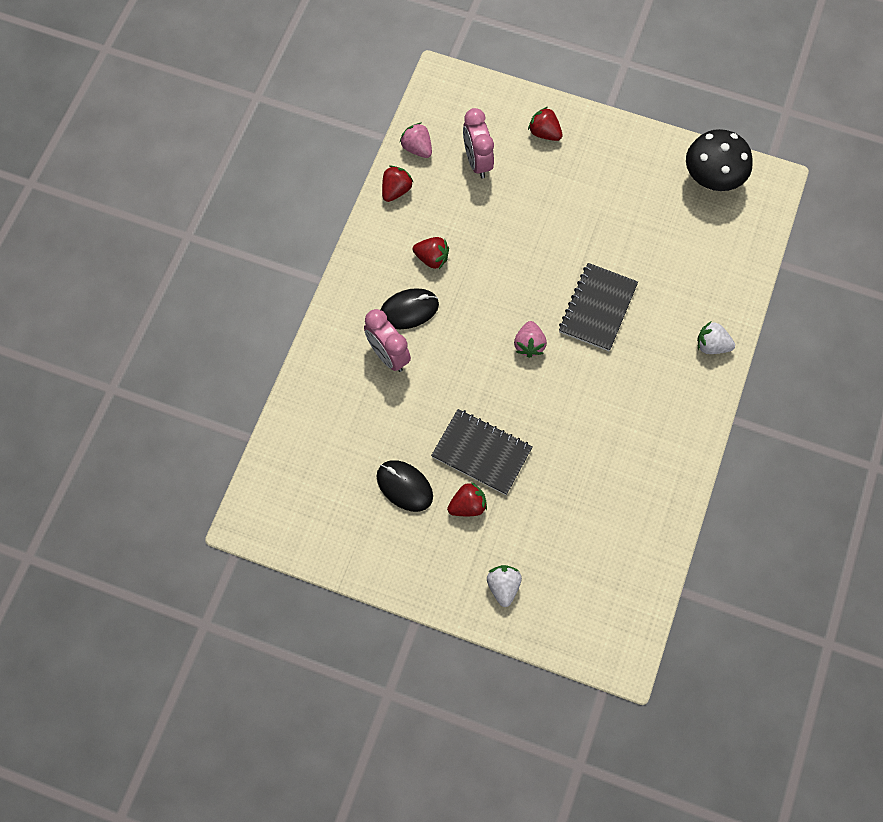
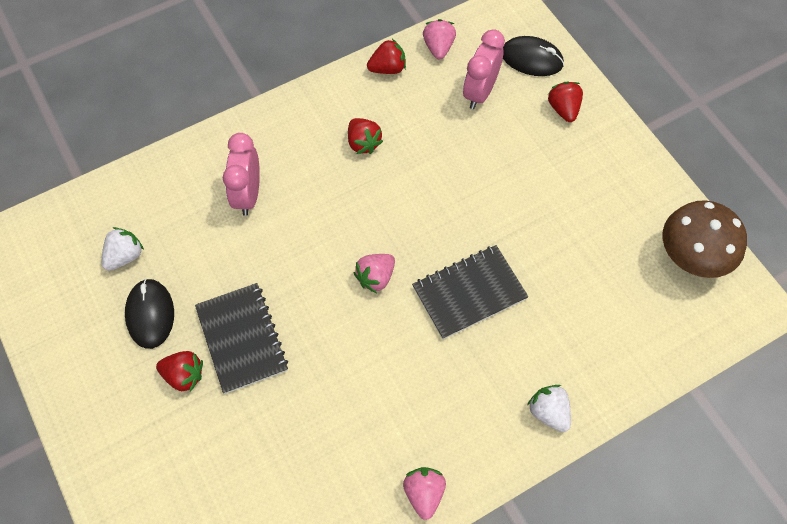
camera: 40 degrees right, 5 degrees down
black mouse [381,288,439,329] -> black mouse moved to [502,36,564,76]
white strawberry [487,565,522,607] -> white strawberry moved to [102,227,144,271]
black mushroom [686,129,753,191] -> brown mushroom [662,200,747,278]
none -> pink strawberry [403,467,446,520]

